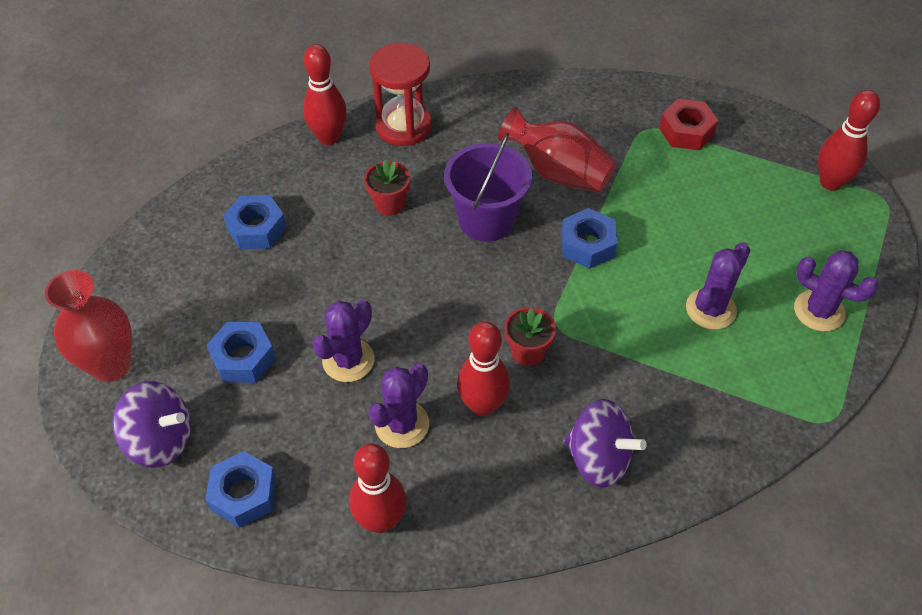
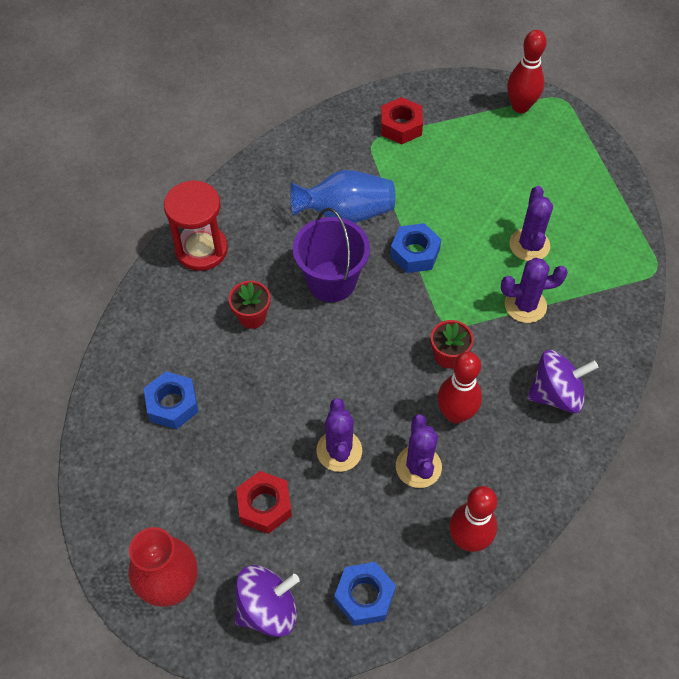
camera: 40 degrees left, 5 degrees up
blue nut [207,322,276,383] -> red nut [236,471,292,534]
red bowling pin [303,44,347,145] -> none
red vase [498,106,616,193] -> blue vase [290,170,395,223]
purple cactus [794,250,878,331] -> purple cactus moved to [501,258,568,323]

